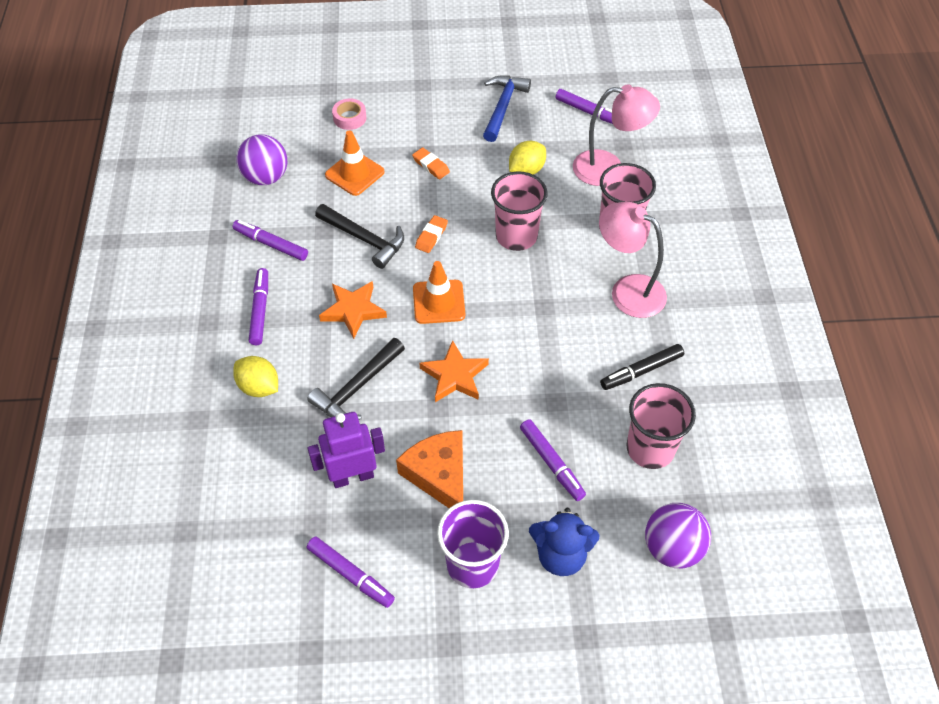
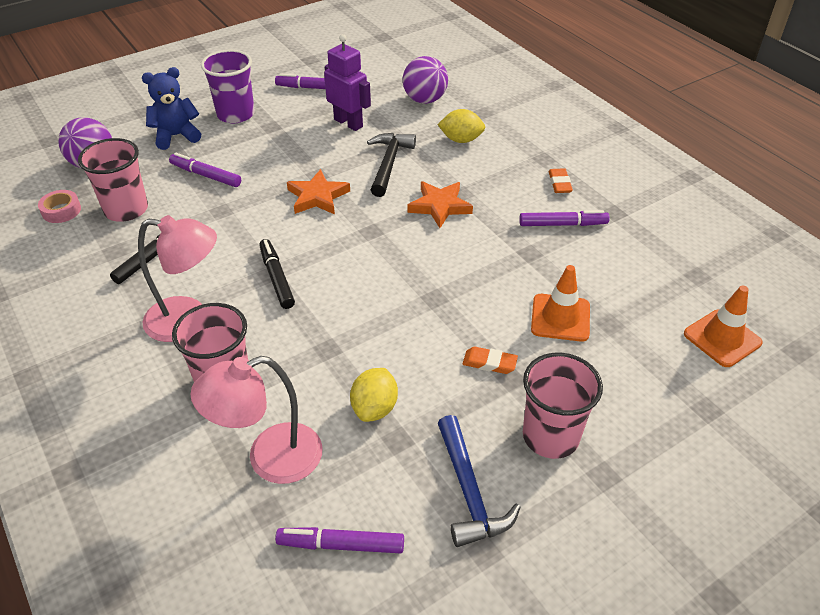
camera: 150 degrees right, 10 degrees down
purple ball [237,134,287,185] -> purple ball moved to [403,56,448,104]
purple marker [249,268,268,345] -> none
purple robot [307,412,385,488] -> purple robot turned 90 degrees counterclockwise [324,34,371,131]
black hammer [315,204,404,269] -> none
pink tape [332,98,366,130] -> pink tape moved to [38,190,81,223]
orange cheese [396,430,463,508] -> none
orange traffic cone [413,261,465,324] -> orange traffic cone moved to [684,286,763,367]
orange eraser [415,215,448,253] -> orange eraser moved to [549,168,573,193]
pink cup [491,171,548,251] -> pink cup moved to [523,353,603,459]
none -> black marker [259,239,295,309]

